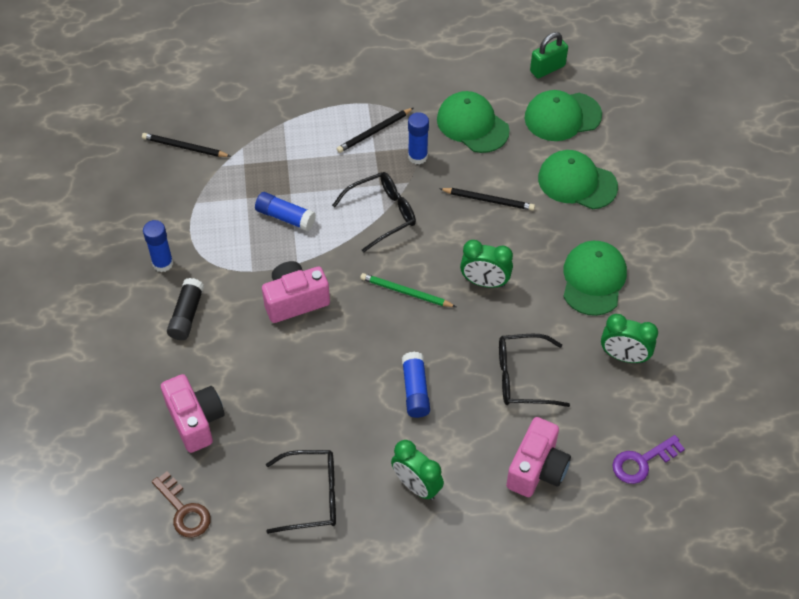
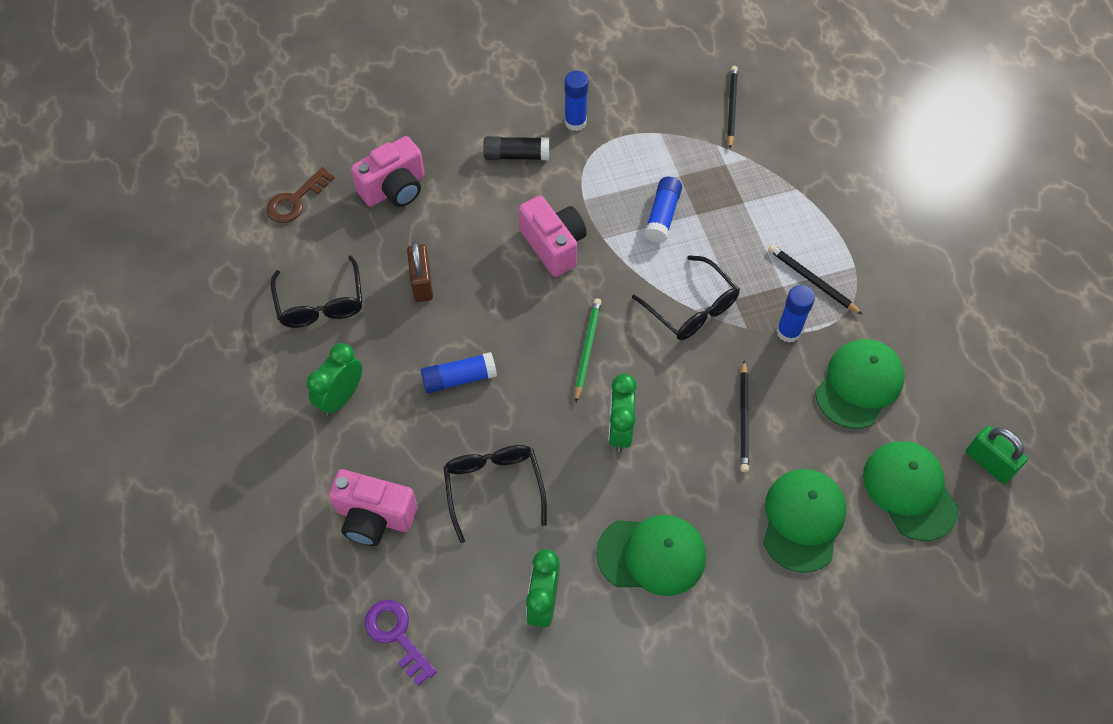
camera: 80 degrees right, 5 degrees up
none -> brown padlock [407,241,433,302]

